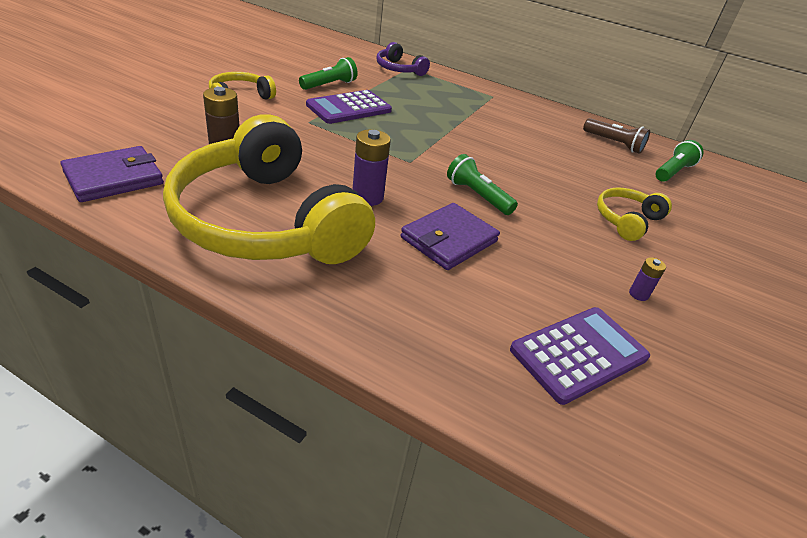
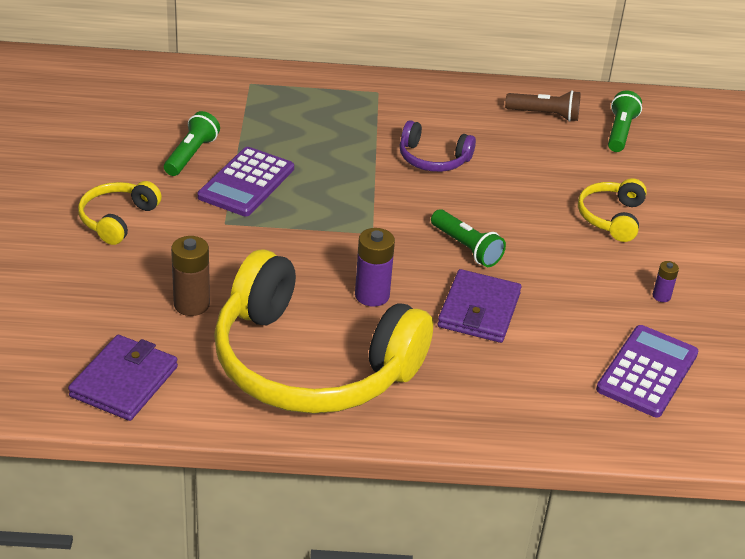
camera: 25 degrees left, 0 degrees up
purple headphones [376,42,430,76] -> purple headphones moved to [400,120,476,172]
green flashlight [447,154,518,215] -> green flashlight turned 150 degrees counterclockwise [431,209,506,267]

